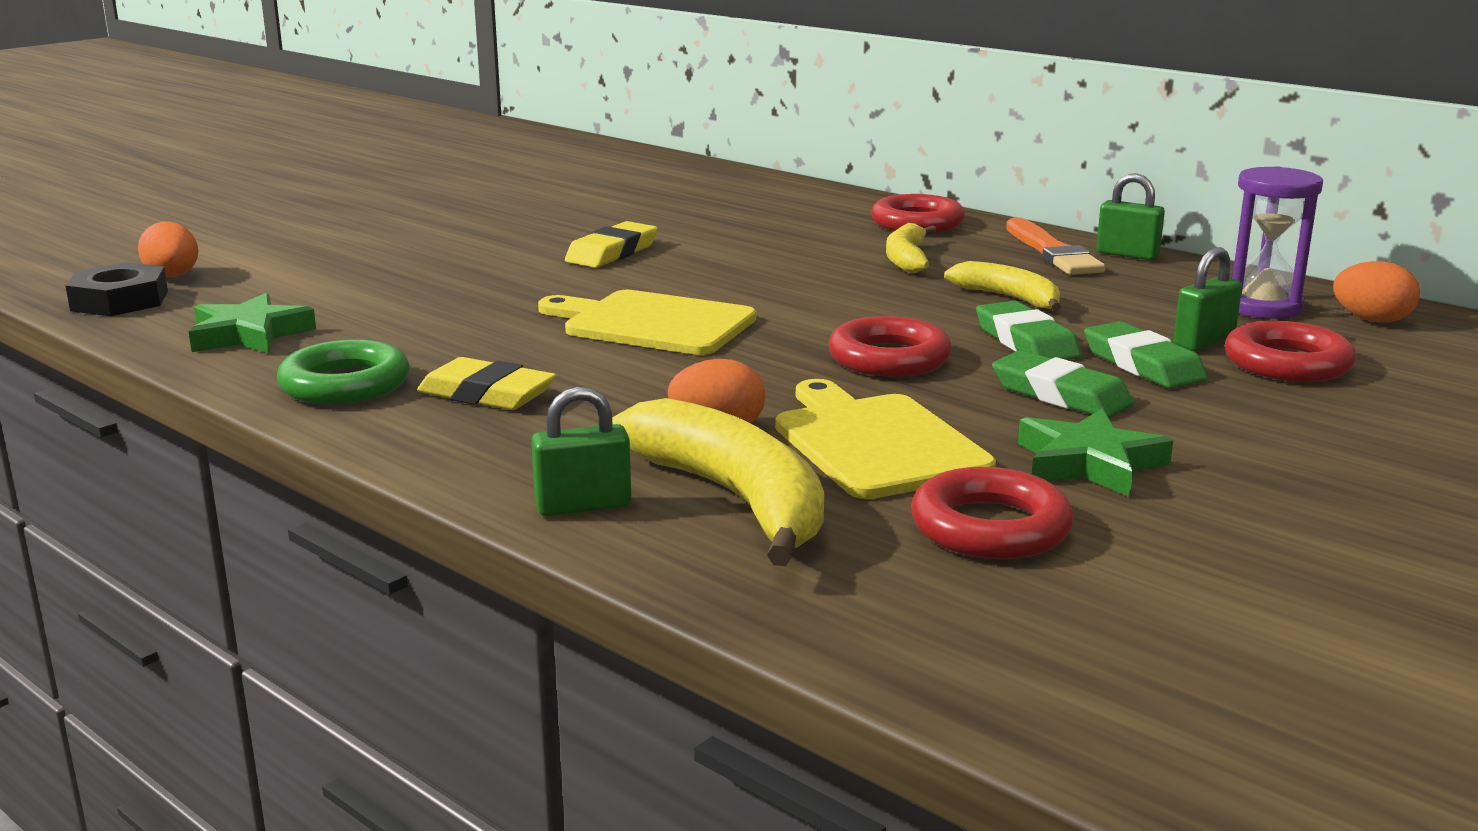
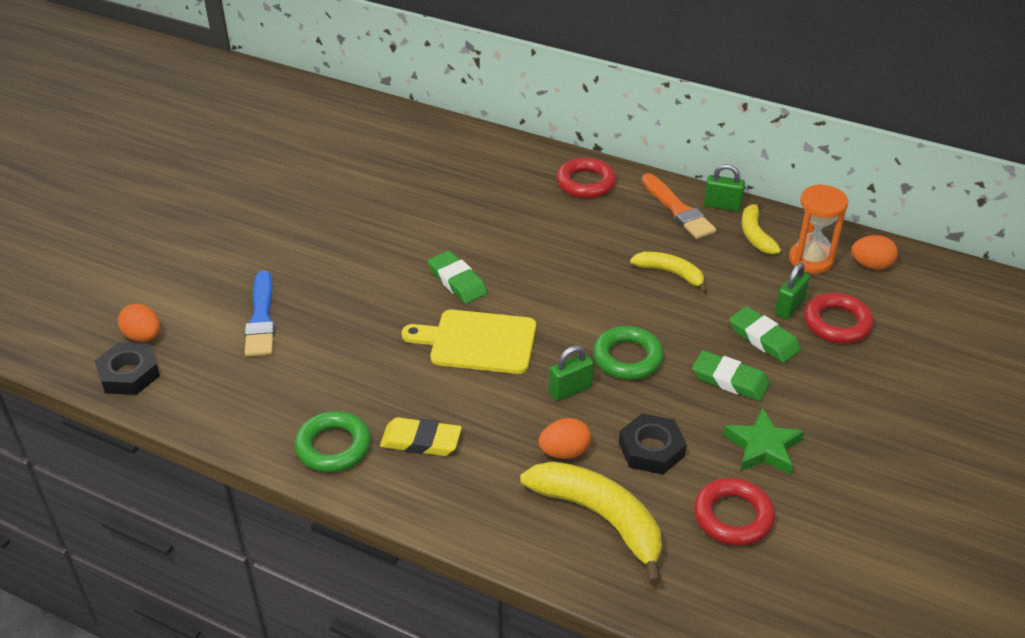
camera: 15 degrees left, 20 degrees up
green star [189,293,316,354] -> none
green padlock [531,386,631,516] -> green padlock moved to [549,345,594,401]
yellow eraser [565,221,658,268] -> none
yellow cutting board [775,379,996,499] -> black nut [619,413,687,475]
red ring [828,316,952,377] -> green ring [593,326,664,380]
yellow banana [886,223,937,273] -> yellow banana moved to [741,200,781,254]
green eraser [976,301,1081,360] -> green eraser moved to [428,251,488,304]
purple hourglass [1232,166,1323,319] -> orange hourglass [789,184,848,274]
none -> blue brush [245,270,275,356]

